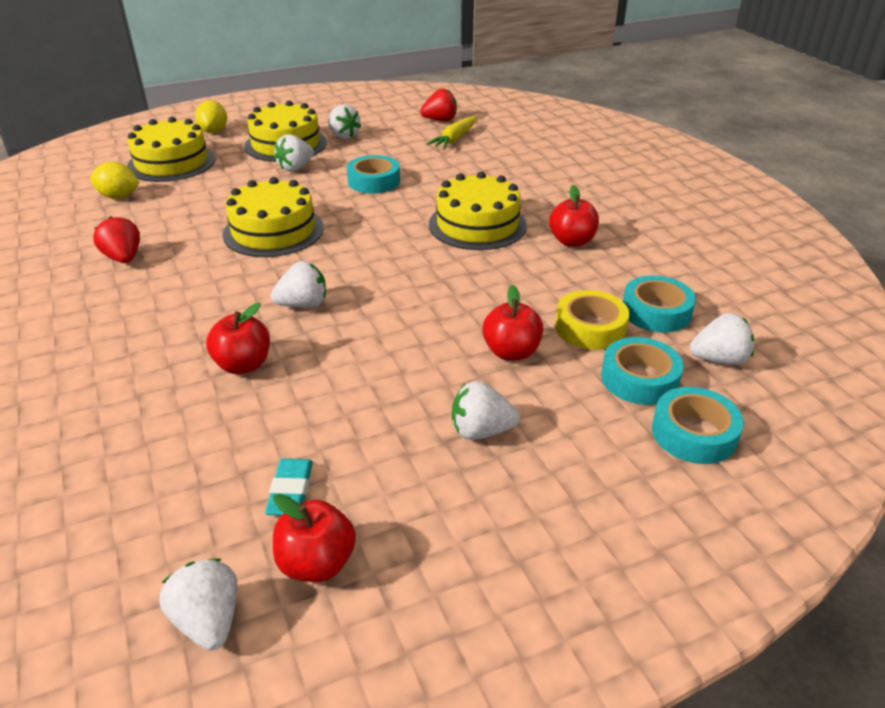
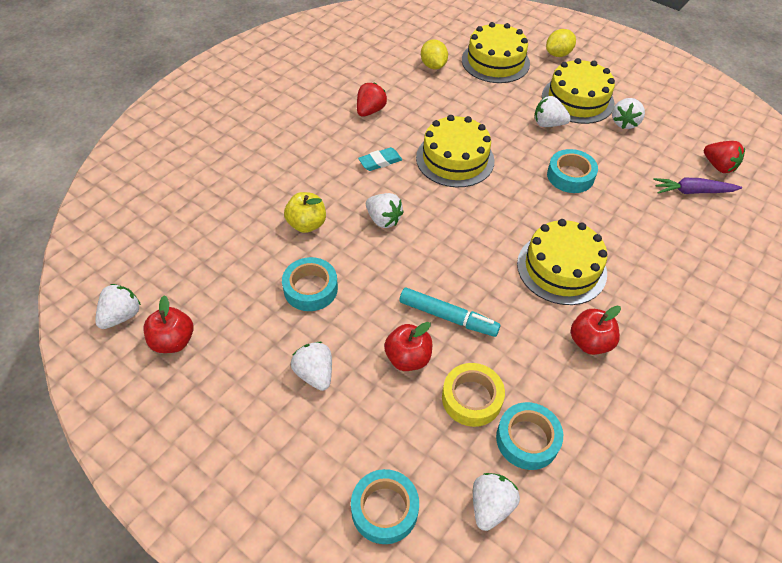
camera: 60 degrees right, 15 degrees up
red apple [206,303,270,374] -> yellow apple [284,192,326,233]
turquoise eraser [265,458,313,515] -> turquoise eraser moved to [358,147,402,171]
yellow carrot [427,116,477,149] -> purple carrot [653,178,742,194]
turquoise tape [601,337,684,405] -> turquoise tape moved to [282,257,338,311]
white strawberry [690,313,754,365] -> white strawberry turned 120 degrees counterclockwise [473,473,520,531]
none -> turquoise marker [399,287,501,337]

